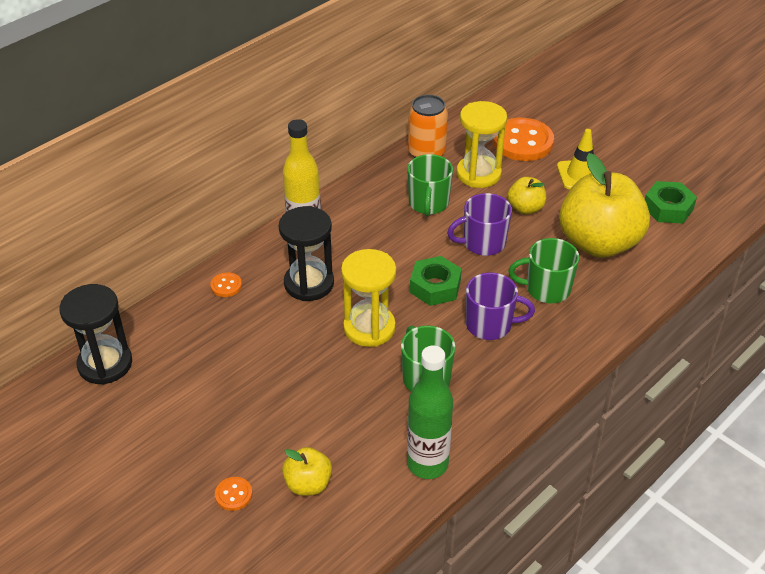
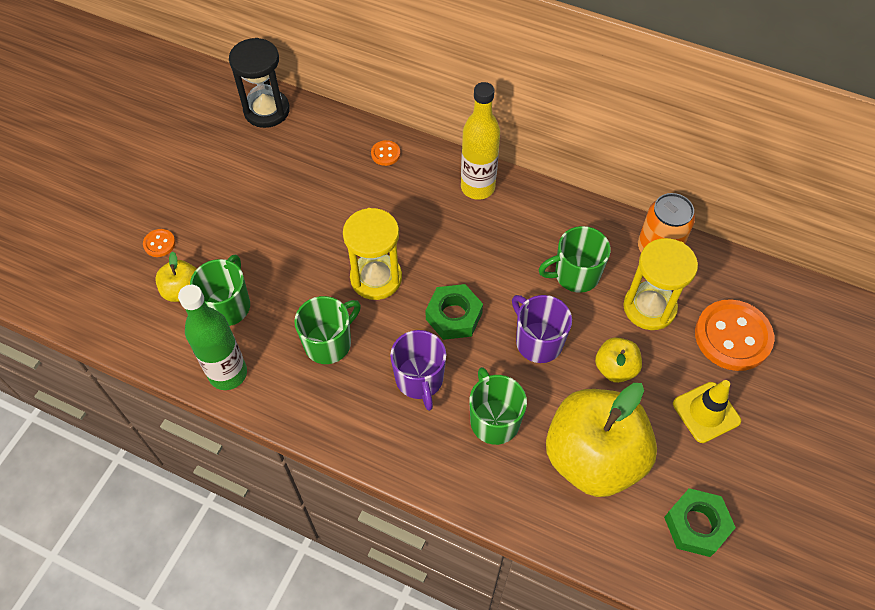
camera: 70 degrees right, 15 degrees up
black hourglass [279,206,334,301] -> none
none -> green mug [190,255,250,326]

